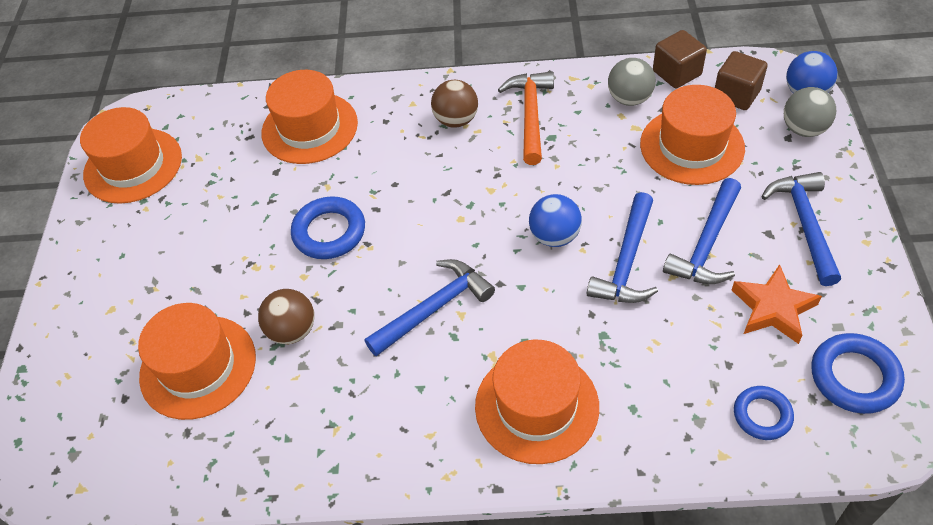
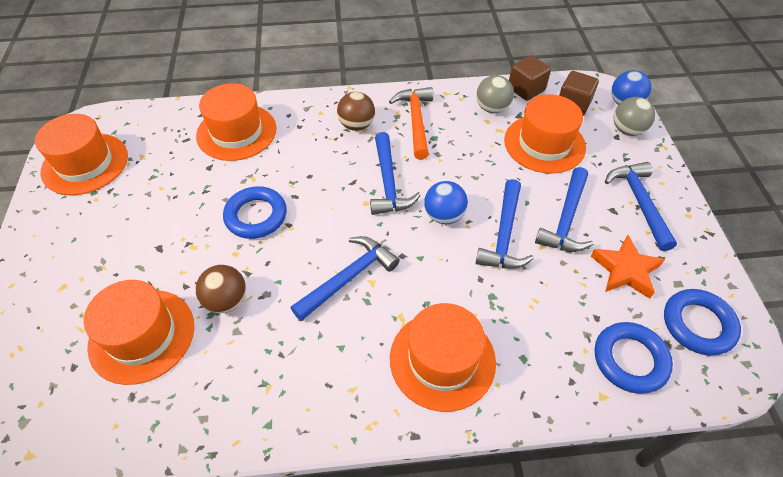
camera: 10 degrees left, 0 degrees up
blue ring [734,386,794,440] -> blue ring [595,322,673,394], size x1.54
none -> blue hammer [370,132,421,215]

